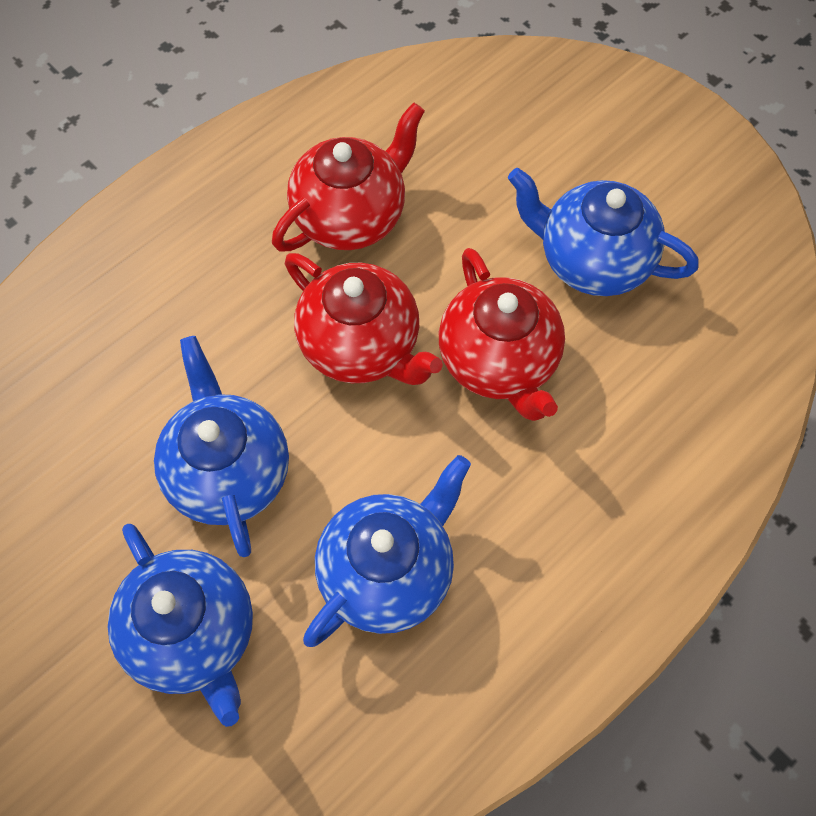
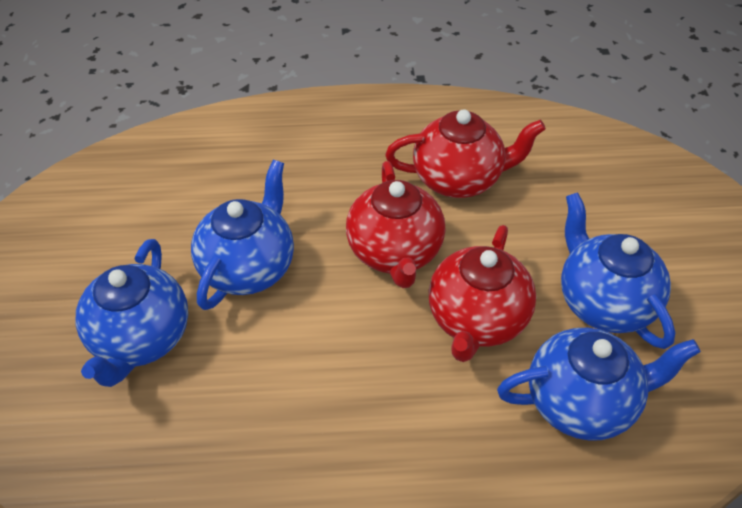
camera: 40 degrees right, 15 degrees down
blue teapot [303,455,471,647] -> blue teapot moved to [497,328,701,441]

